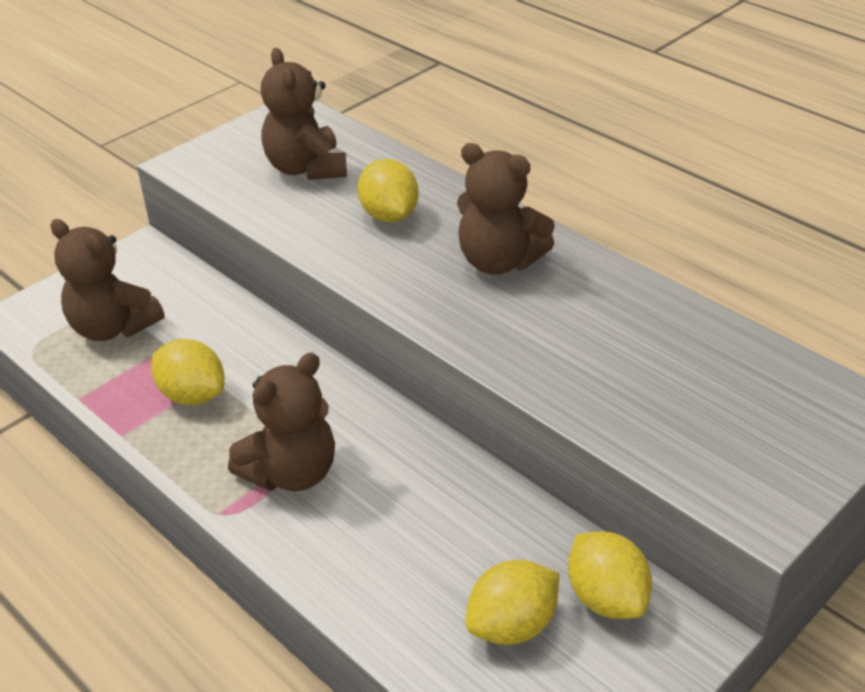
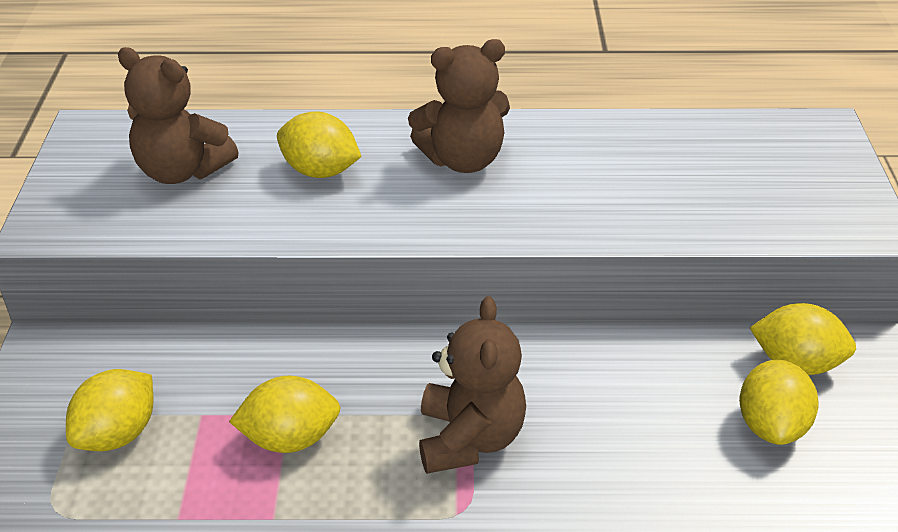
camera: 45 degrees left, 0 degrees up
brown teddy bear [50,219,164,341] -> yellow lemon [66,369,153,451]

